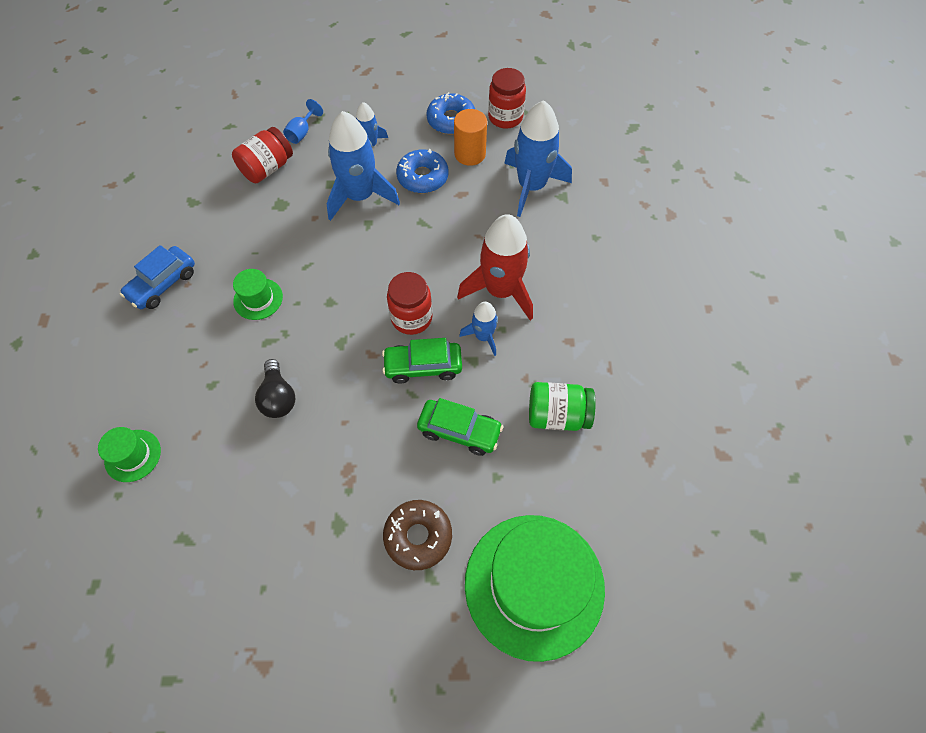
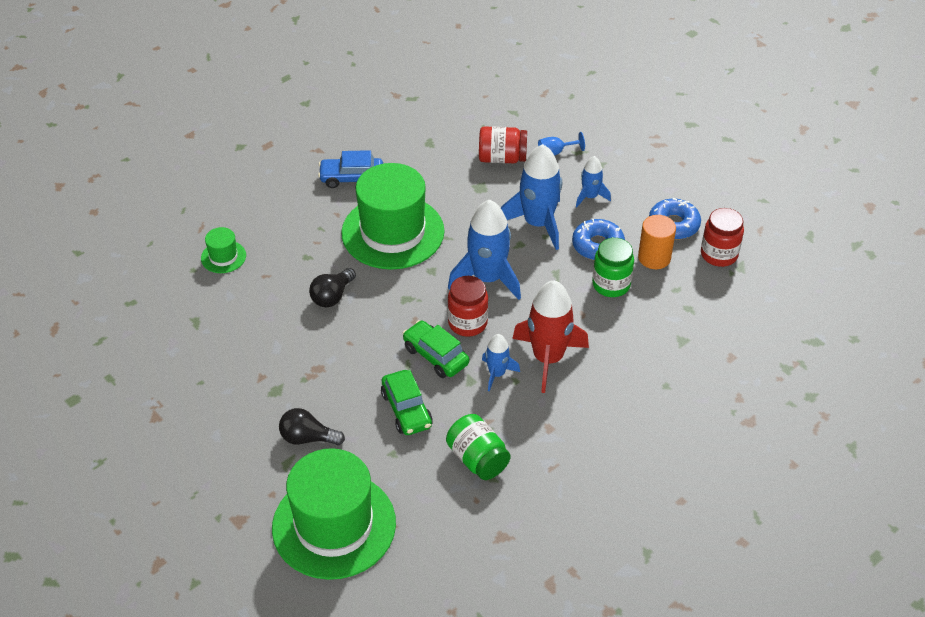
camera: 50 degrees right, 15 degrees down
green hat [233,269,283,320] -> green hat [341,163,445,270], size x2.32
brown donut [383,500,452,570] -> black light bulb [279,408,345,445]
blue rocket [504,100,572,217] -> blue rocket moved to [448,200,521,300]
none -> green jar [592,238,634,297]

